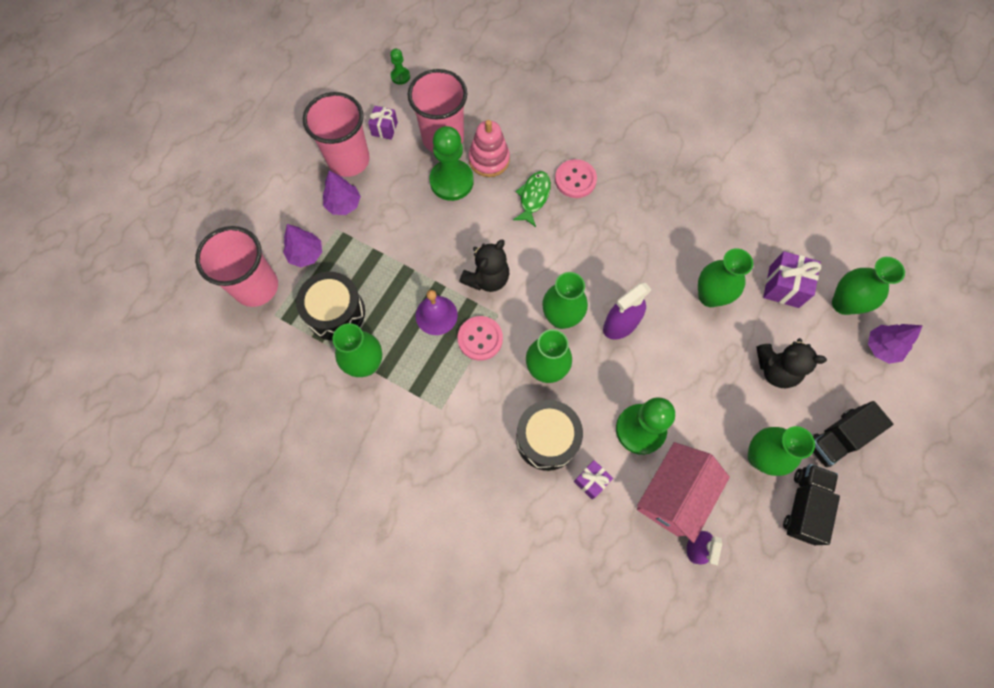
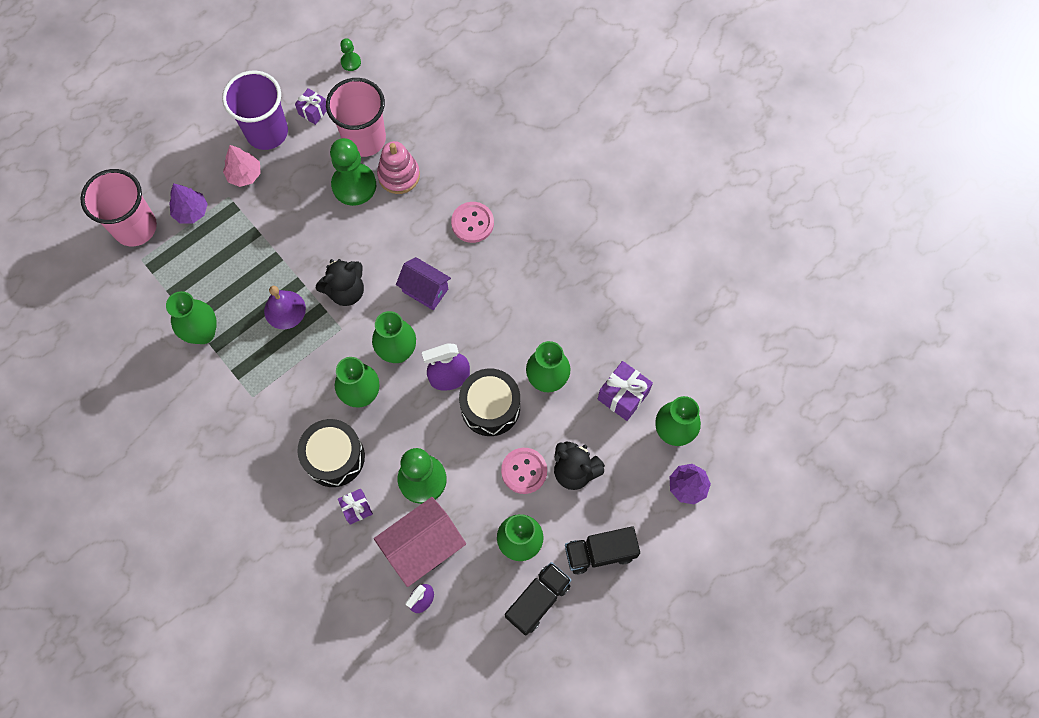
camera: 20 degrees right, 0 degrees up
black drum [296,272,365,341] -> black drum moved to [459,369,520,436]
pink cup [303,92,370,177] -> purple cup [222,70,288,150]
purple tree [323,170,361,215] -> pink tree [223,145,261,187]
pink button [458,316,503,361] -> pink button moved to [501,448,547,494]
green fish [513,171,551,227] -> none
none -> purple house [396,257,451,310]

